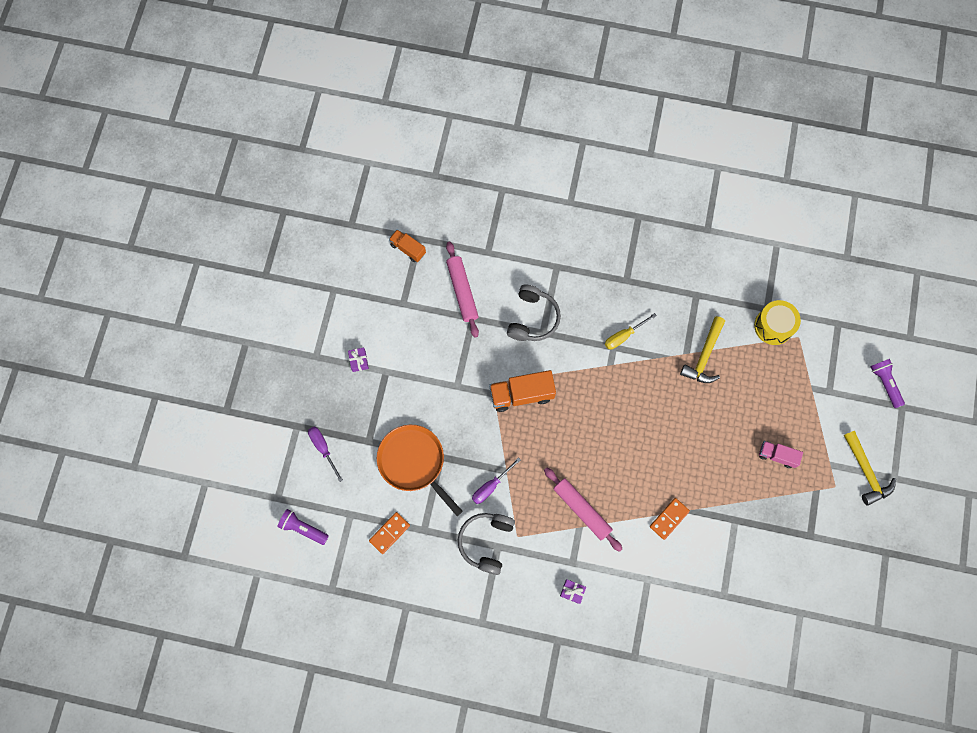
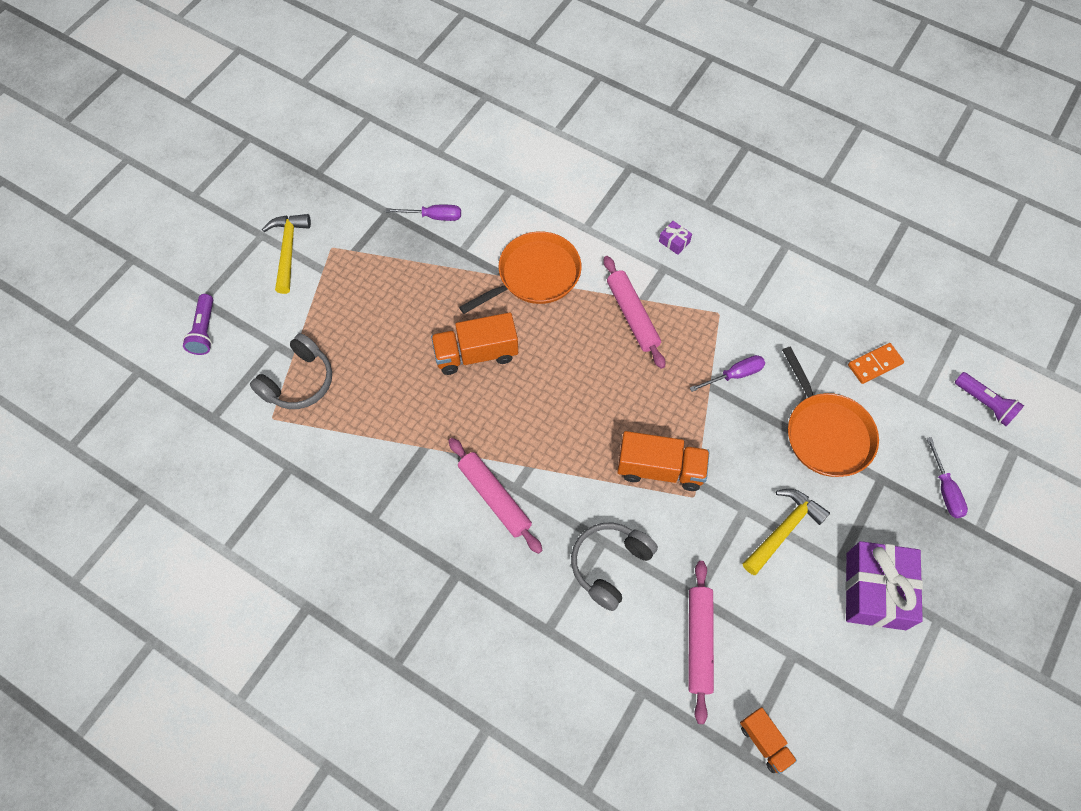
camera: 160 degrees left, 10 degrees down
purple gift [348,348,369,372] -> purple gift [845,541,923,630], size x2.46
grey headphones [458,513,515,575] -> grey headphones moved to [250,333,332,409]
yellow screwdriver [605,313,657,349] -> pink rolling pin [449,438,543,554]
orange domino [650,498,690,540] -> orange pan [459,231,582,314]
yellow hammer [680,316,725,383] -> yellow hammer moved to [743,489,830,575]
yellow drum [754,300,801,345] -> none
pink truck [759,441,803,468] -> none
none -> purple screwdriver [386,205,461,221]
none -> orange truck [431,312,518,375]

